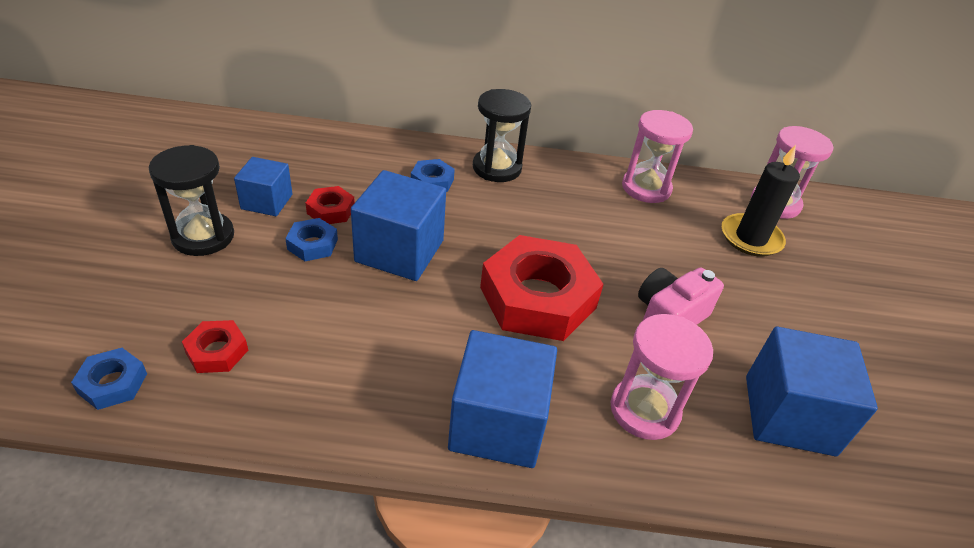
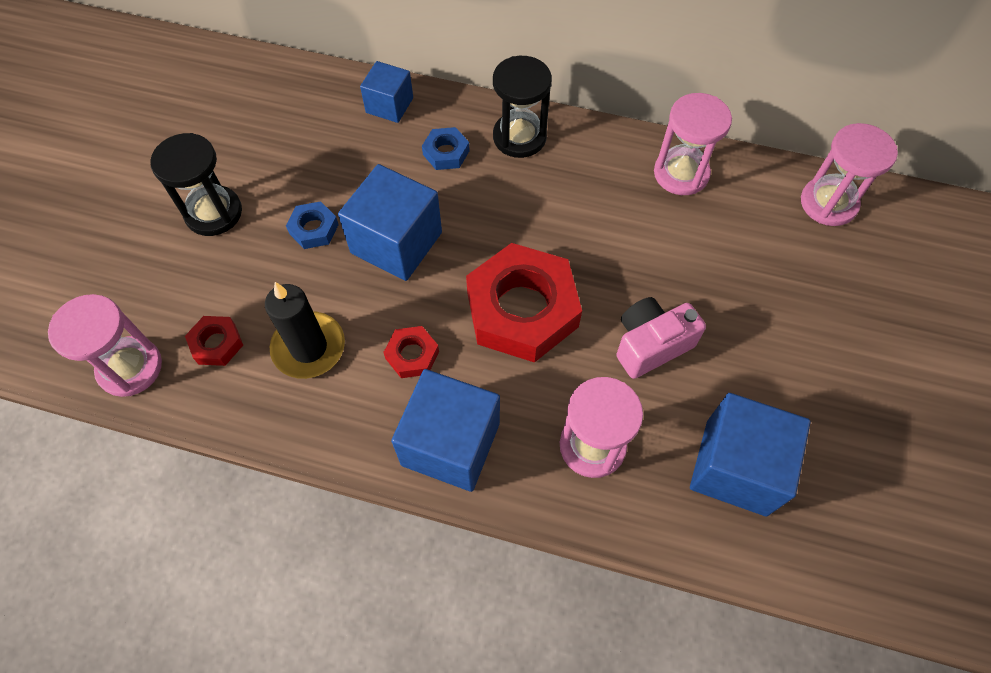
camera: 15 degrees right, 20 degrees up
blue nut [71,348,147,410] -> pink hourglass [48,294,162,397]
blue cube [234,157,292,216] -> blue cube moved to [360,61,413,123]
red nut [306,186,355,224] -> red nut moved to [383,326,439,378]
black candle [722,145,800,257] -> black candle moved to [265,282,345,379]

